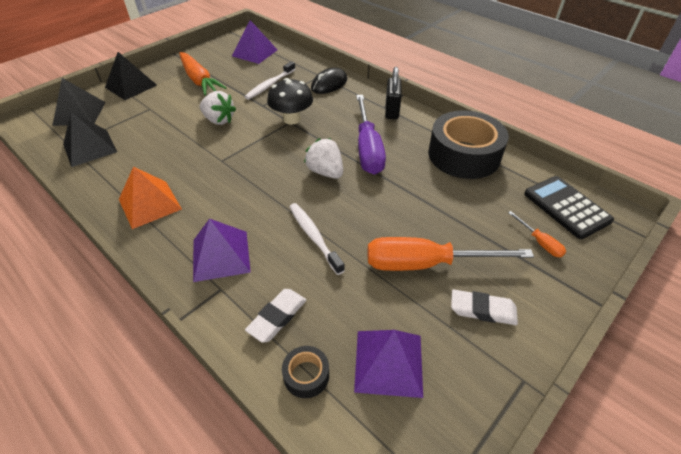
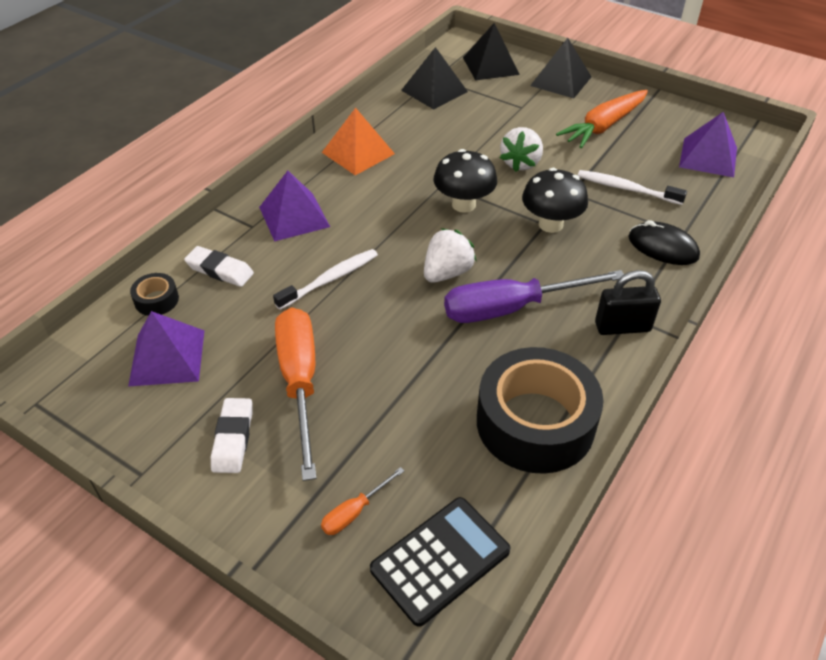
camera: 80 degrees right, 0 degrees up
none -> black mushroom [433,149,497,213]

